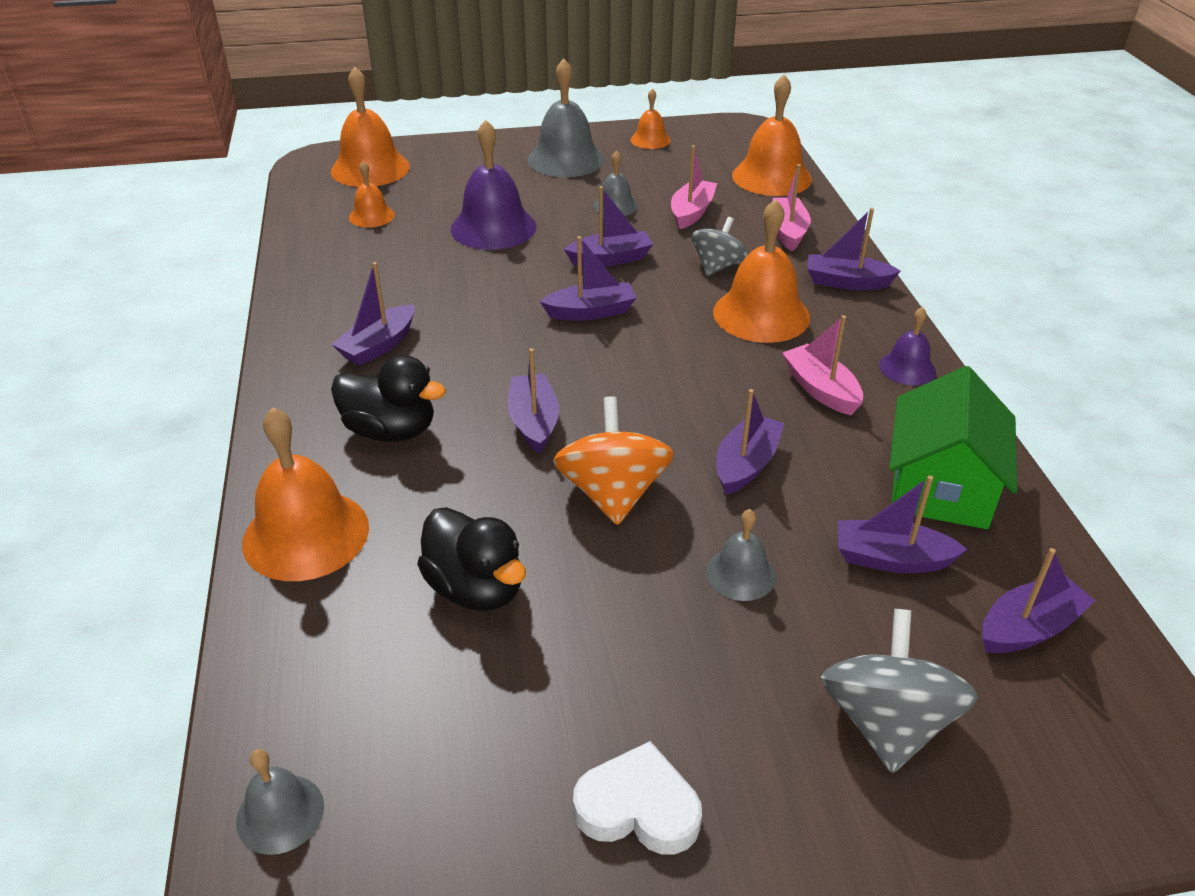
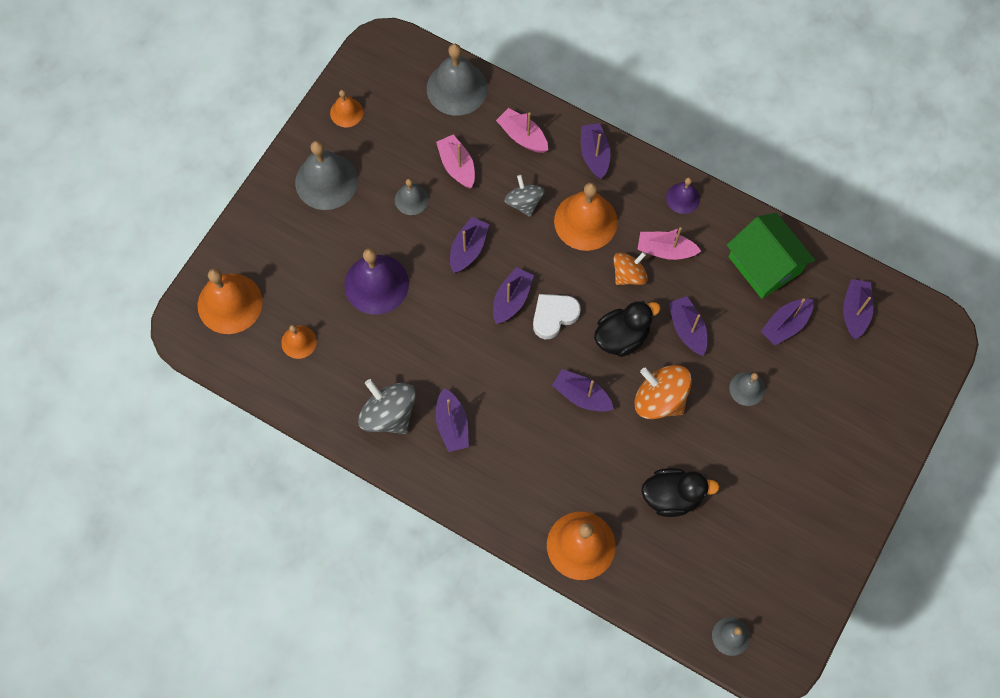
camera: 50 degrees left, 30 degrees up
black duck [331,355,446,442] -> black duck moved to [594,301,661,357]
white heart [573,741,702,855] -> white heart moved to [533,294,581,339]
orange bell [732,74,812,196] -> grey bell [427,44,488,116]
purple boat [807,208,901,290] -> purple boat turned 120 degrees clockwise [581,123,611,179]
grey spinning top [821,609,978,773] -> grey spinning top moved to [358,379,416,434]
none -> orange spinning top [613,252,648,285]

